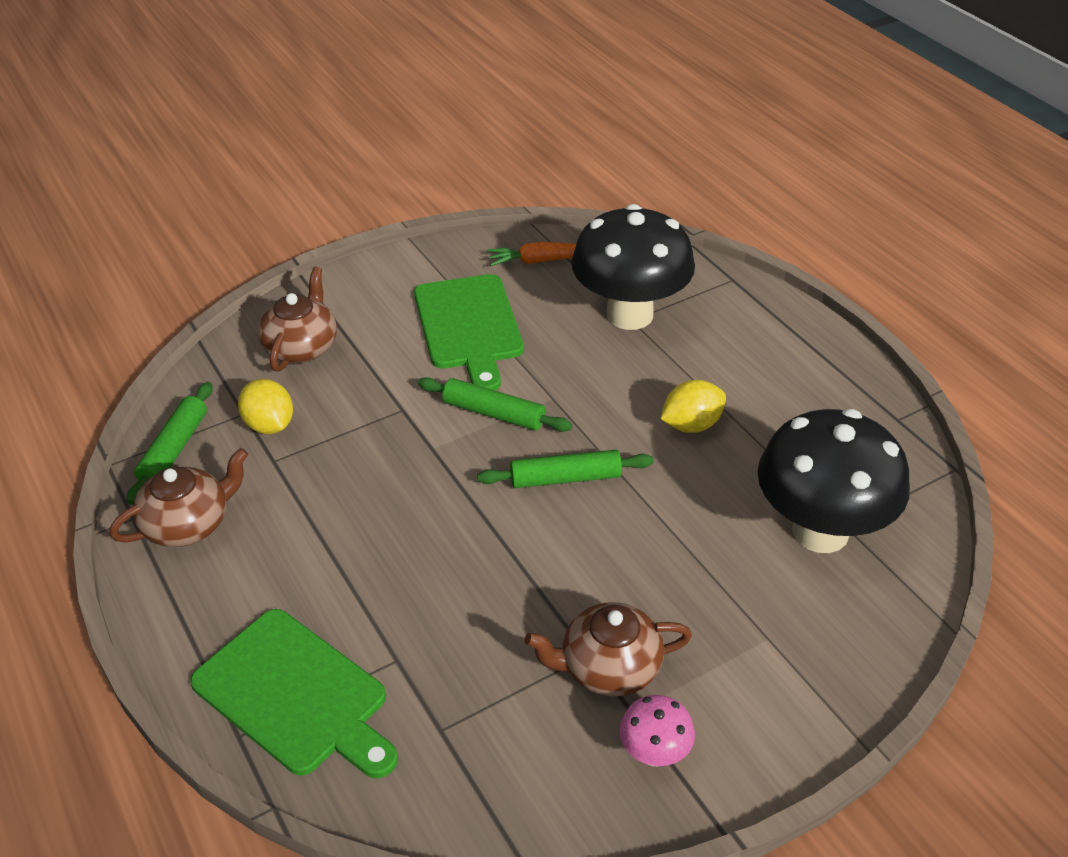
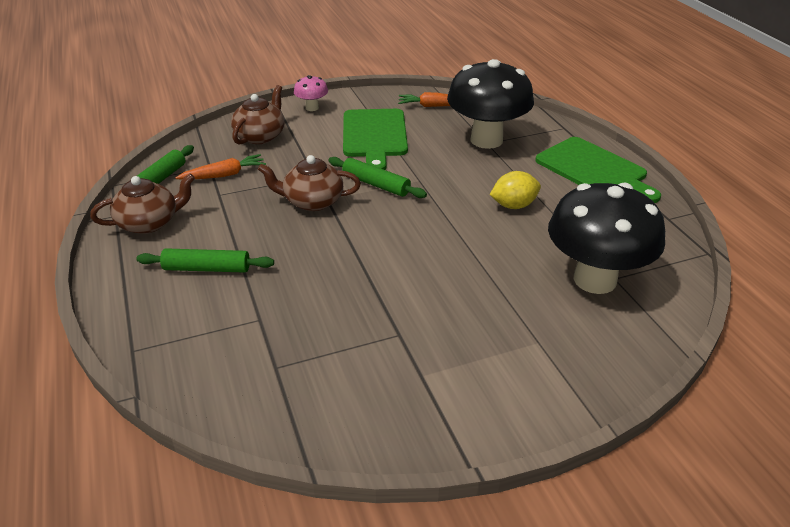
camera: 10 degrees right, 5 degrees down
green cutting board [190,609,398,778] -> green cutting board moved to [535,137,661,203]
yellow lemon [238,379,293,434] -> orange carrot [175,154,266,180]
green rolling pin [477,450,654,488] -> green rolling pin moved to [136,248,274,273]
brown teapot [524,602,692,696] -> brown teapot moved to [258,155,361,211]
pink mushroom [619,695,695,766] -> pink mushroom moved to [294,75,328,111]

